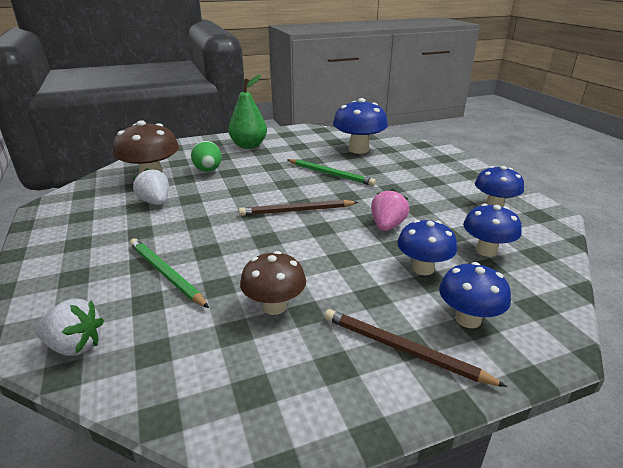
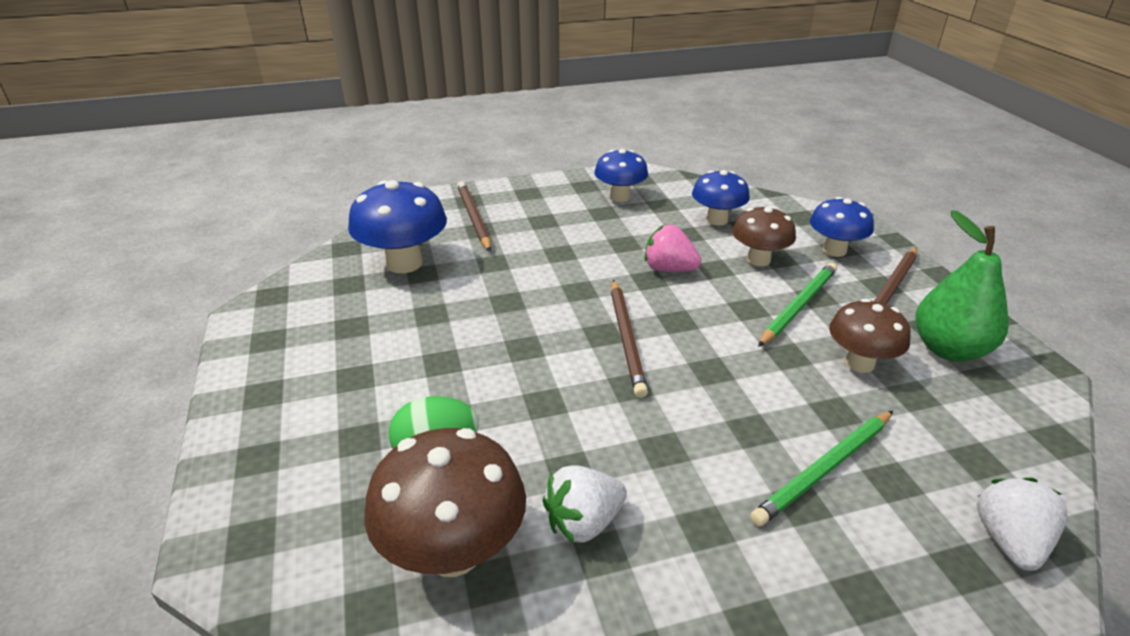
camera: 85 degrees left, 5 degrees up
green pear [228,74,267,149] -> green pear moved to [915,210,1009,362]
green pencil [287,159,376,186] -> green pencil moved to [758,263,837,347]
blue mushroom [397,220,457,275] -> brown mushroom [732,206,796,266]
none -> brown pencil [457,181,491,251]

